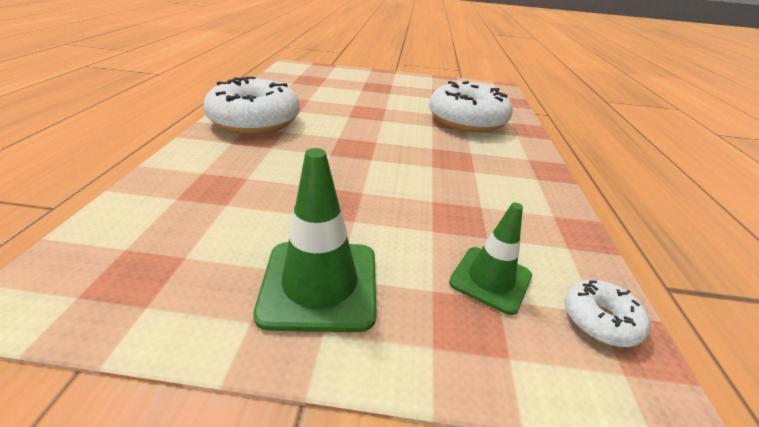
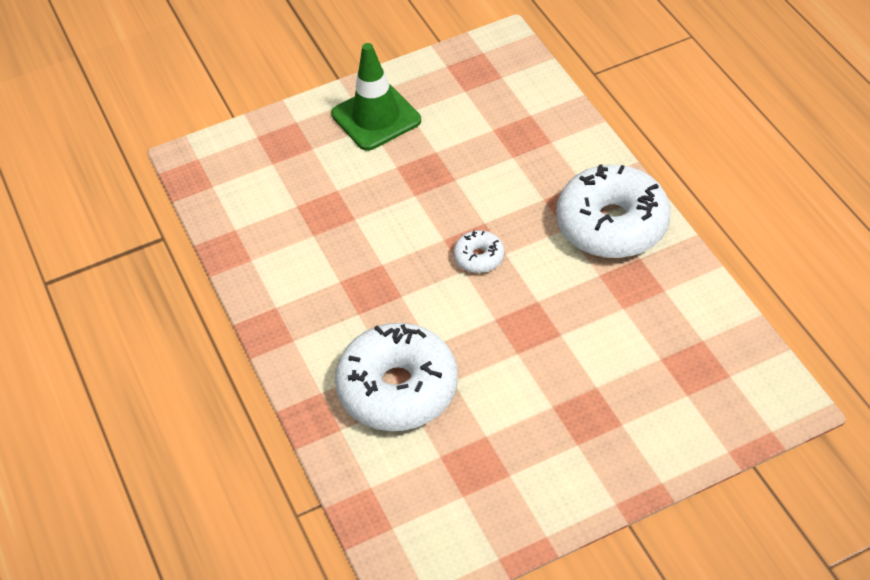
camera: 155 degrees right, 15 degrees up
green traffic cone [449,203,532,315] -> none
white donut [564,280,650,347] -> white donut moved to [453,230,504,273]

